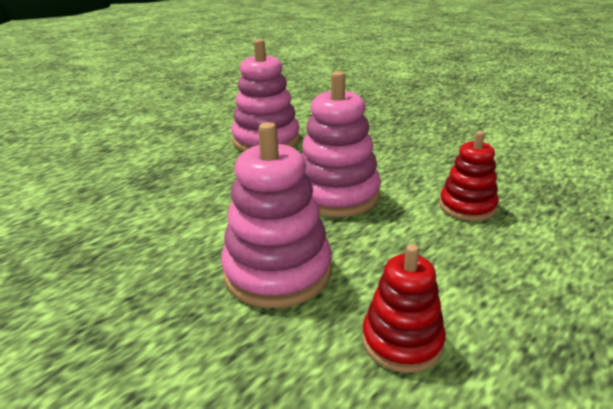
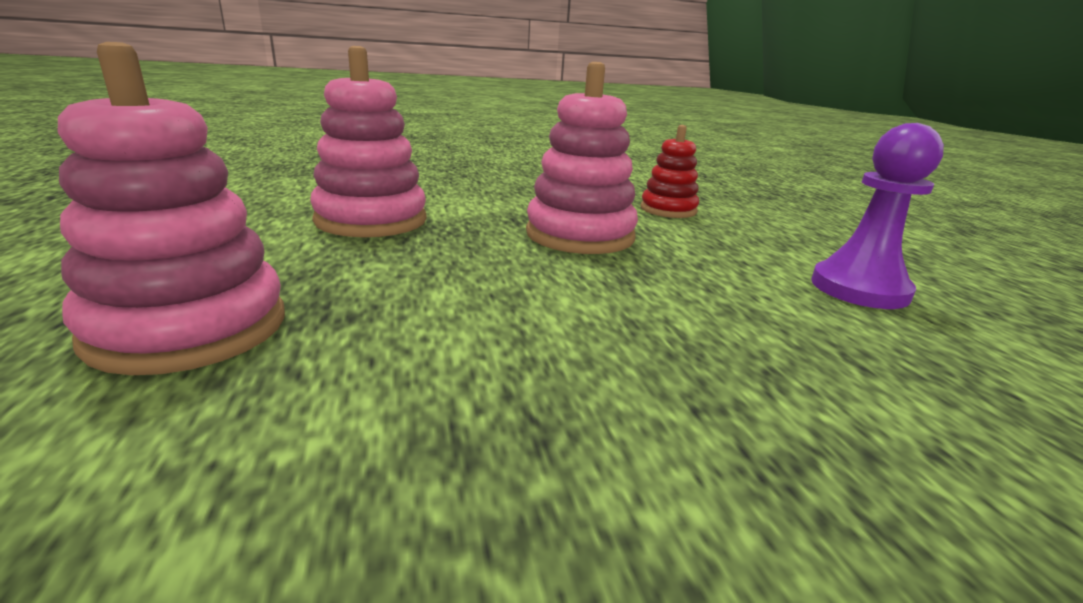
camera: 60 degrees left, 5 degrees down
pink stacking toy [221,122,332,308] -> pink stacking toy moved to [58,42,285,375]
red stacking toy [362,244,446,373] -> purple pawn [811,123,944,309]

